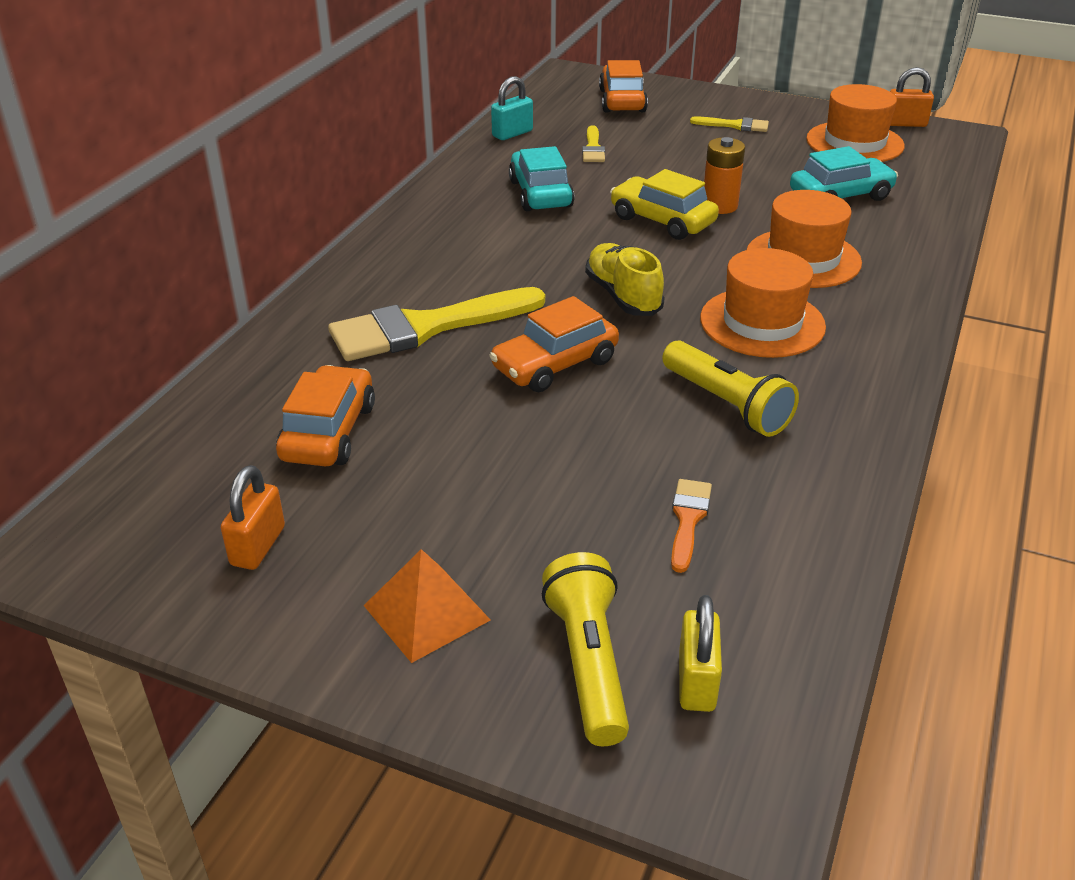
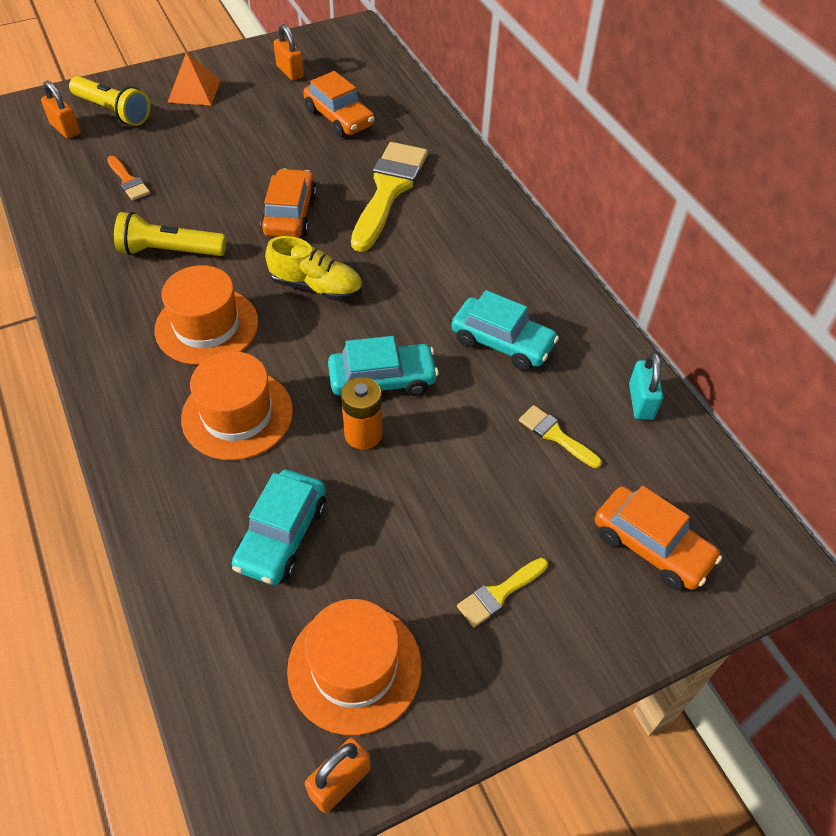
camera: 130 degrees right, 15 degrees up
yellow car [610,169,719,240] -> turquoise car [328,336,439,396]
yellow padlock [679,595,722,712] -> orange padlock [41,81,80,139]

